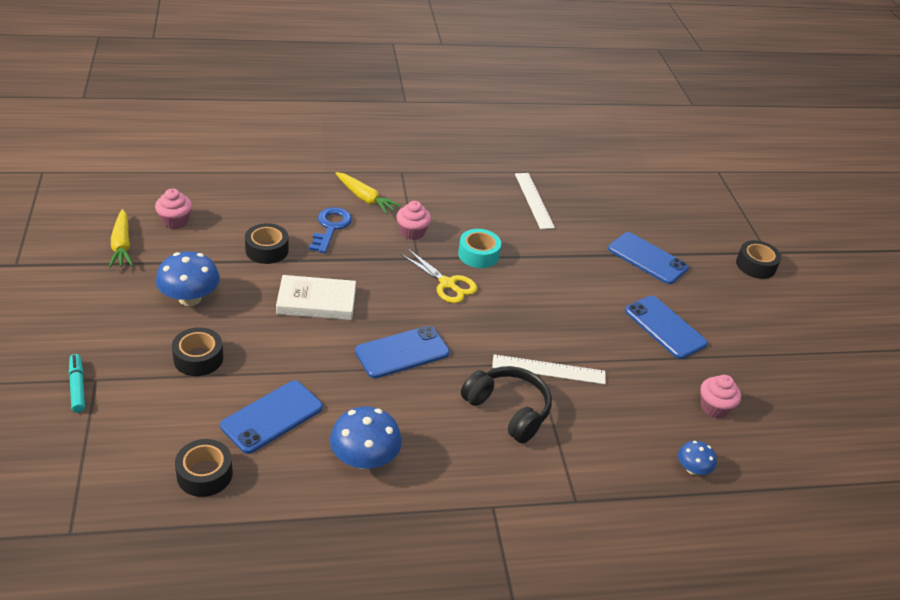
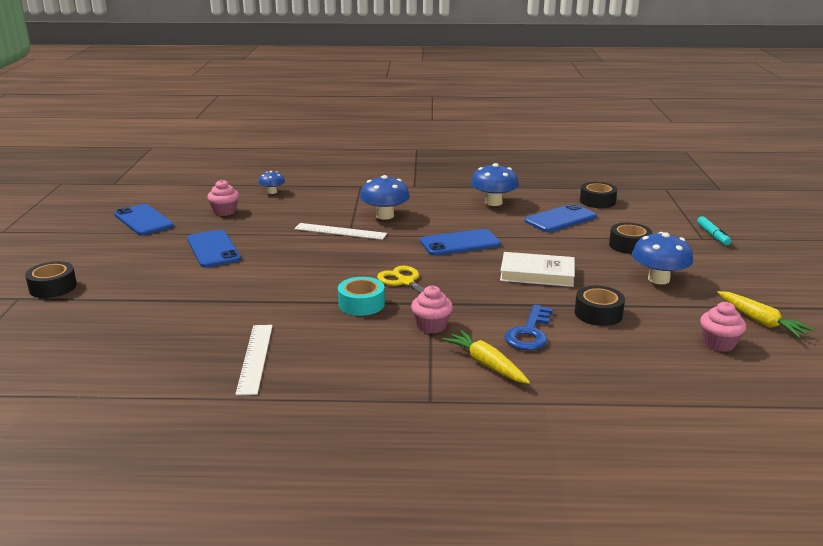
camera: 165 degrees left, 15 degrees down
yellow carrot [109,209,133,268] -> yellow carrot turned 150 degrees clockwise [717,291,814,338]
black headphones [461,366,552,443] -> blue mushroom [360,175,410,220]
blue phone [608,232,689,284] -> blue phone moved to [114,204,174,235]

